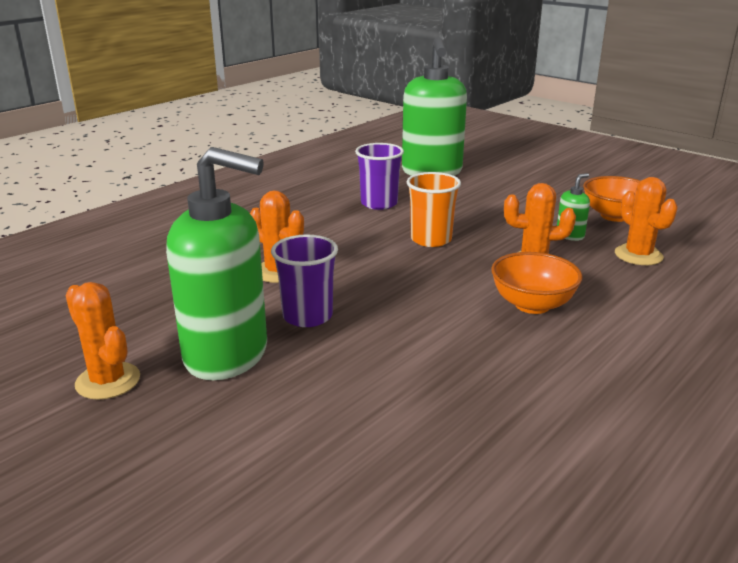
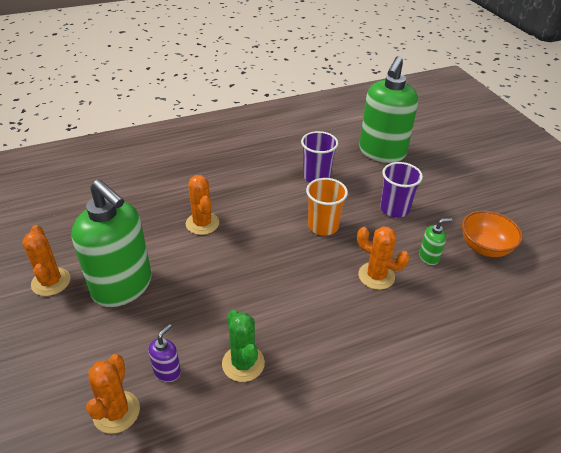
camera: 25 degrees right, 15 degrees up
purple cup [271,235,338,327] -> purple cup moved to [380,162,423,218]
orange bowl [491,252,583,314] -> none
orange cactus [615,177,678,265] -> orange cactus moved to [86,354,140,434]
none -> purple soap dispenser [148,324,181,382]
none -> green cactus [222,310,265,382]

